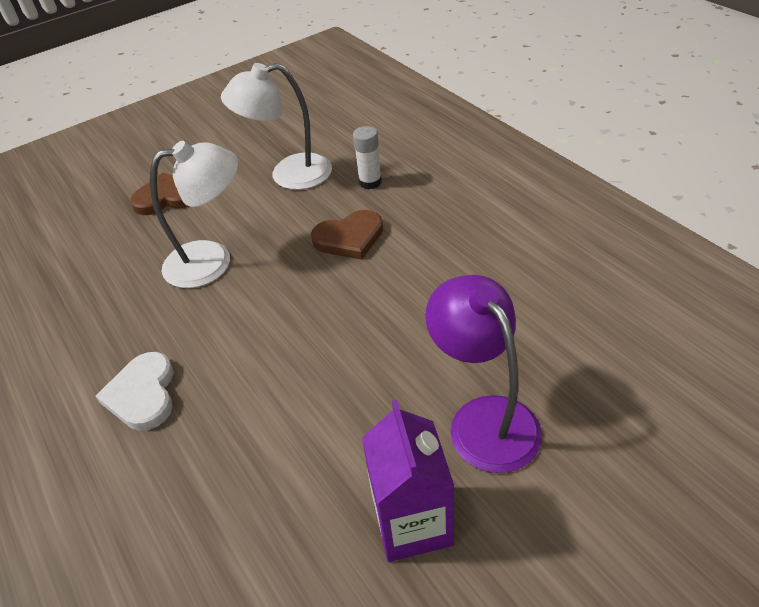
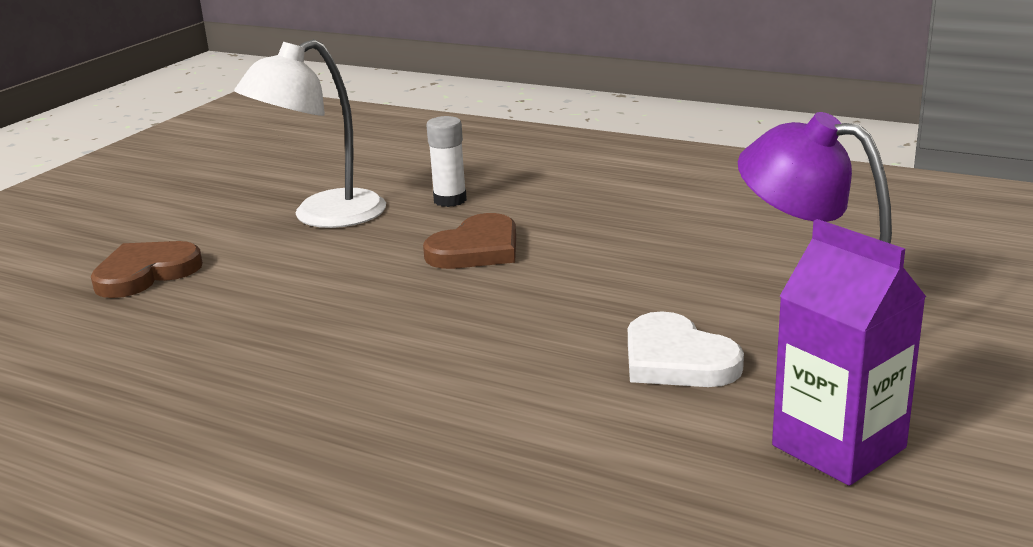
camera: 30 degrees left, 20 degrees down
white heart [96,352,174,431] -> white heart moved to [628,311,744,387]
white lamp [150,141,238,288] -> none

